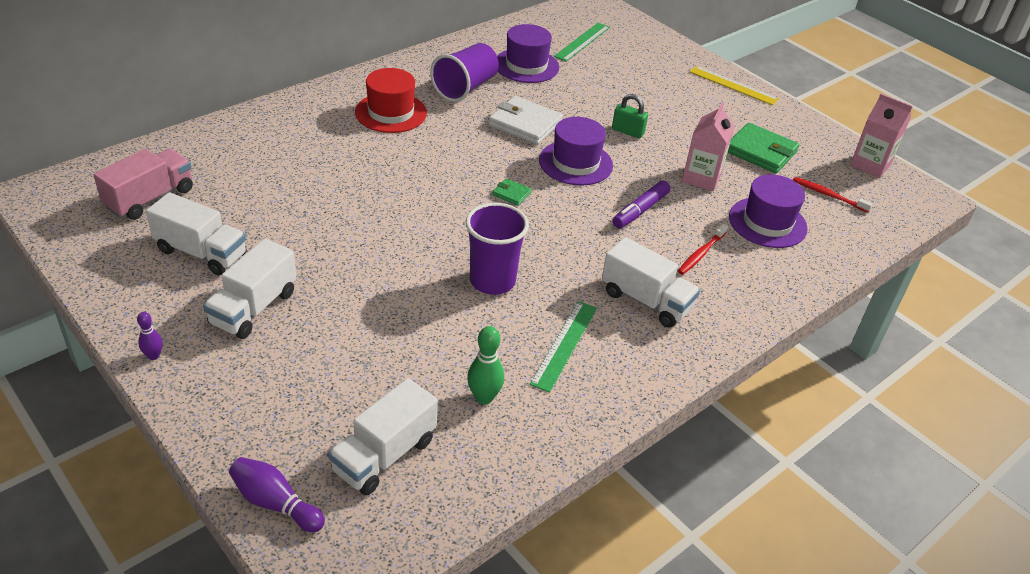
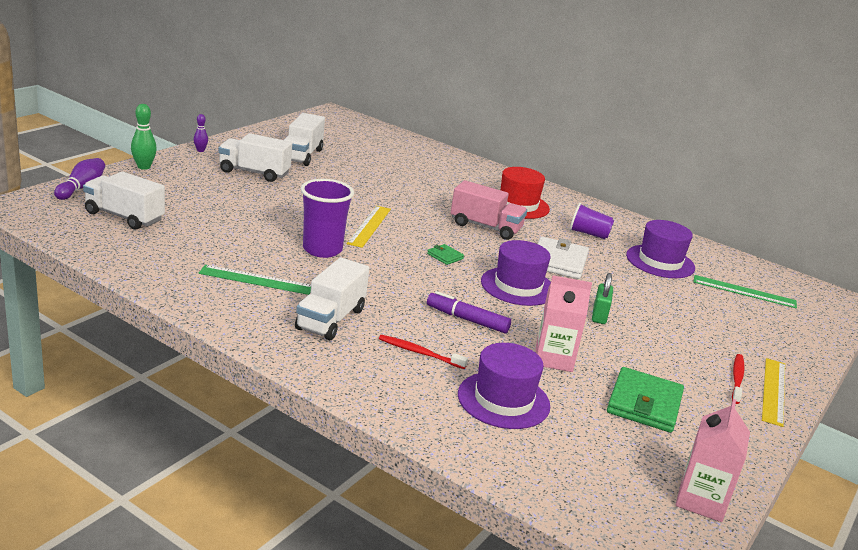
camera: 75 degrees right, 15 degrees down
pink truck [94,149,193,220] -> pink truck moved to [451,180,527,240]
purple cup [430,43,499,102] -> purple cup [569,203,614,239], size x0.64
green bowling pin [467,326,504,404] -> green bowling pin moved to [131,104,157,170]
green wallet [493,179,532,206] -> green wallet turned 60 degrees counterclockwise [427,244,464,265]
red toothbrush [793,177,873,212] -> red toothbrush moved to [732,354,744,404]
none -> yellow ruler [347,206,391,248]

